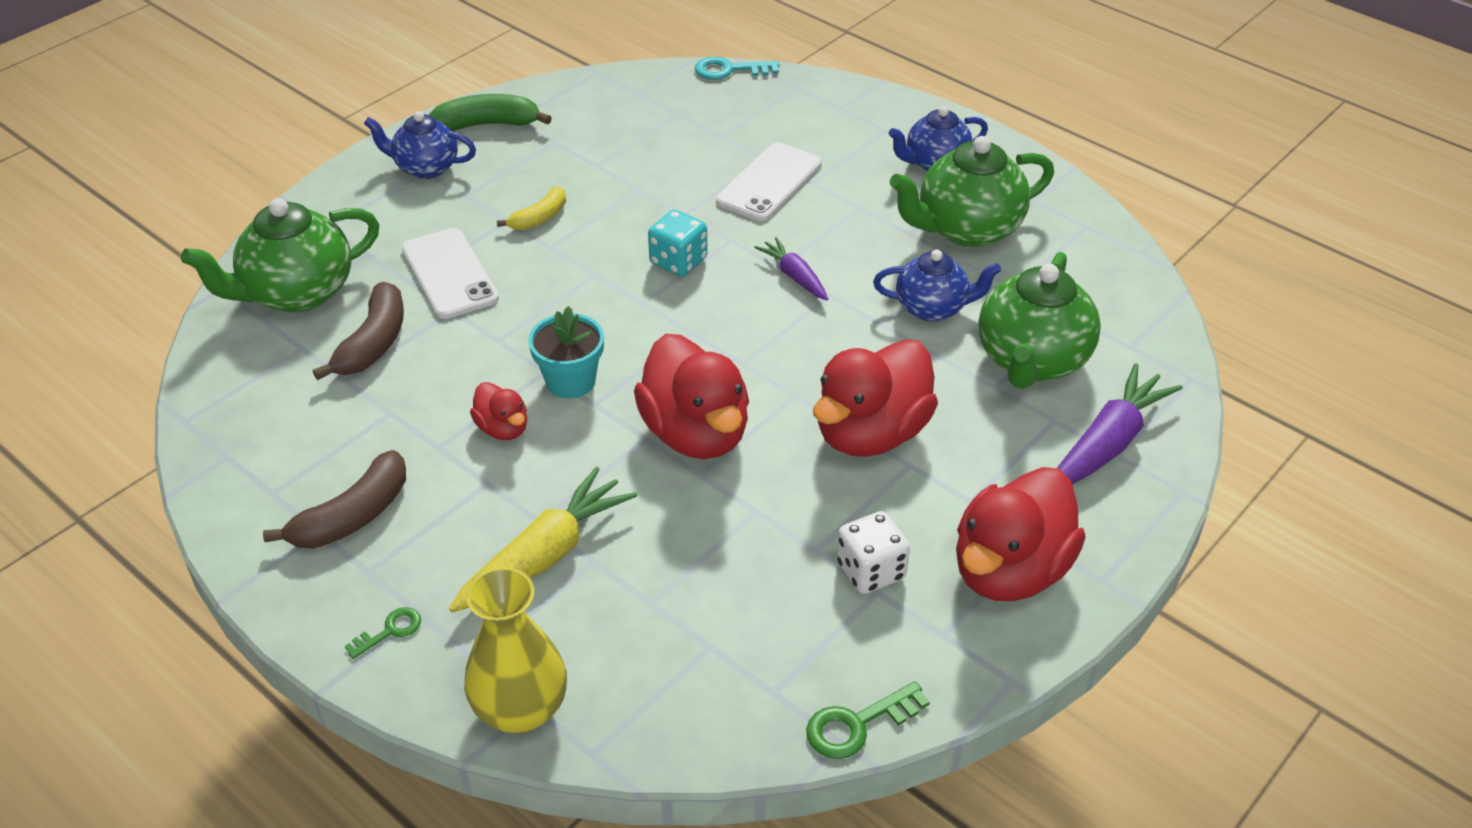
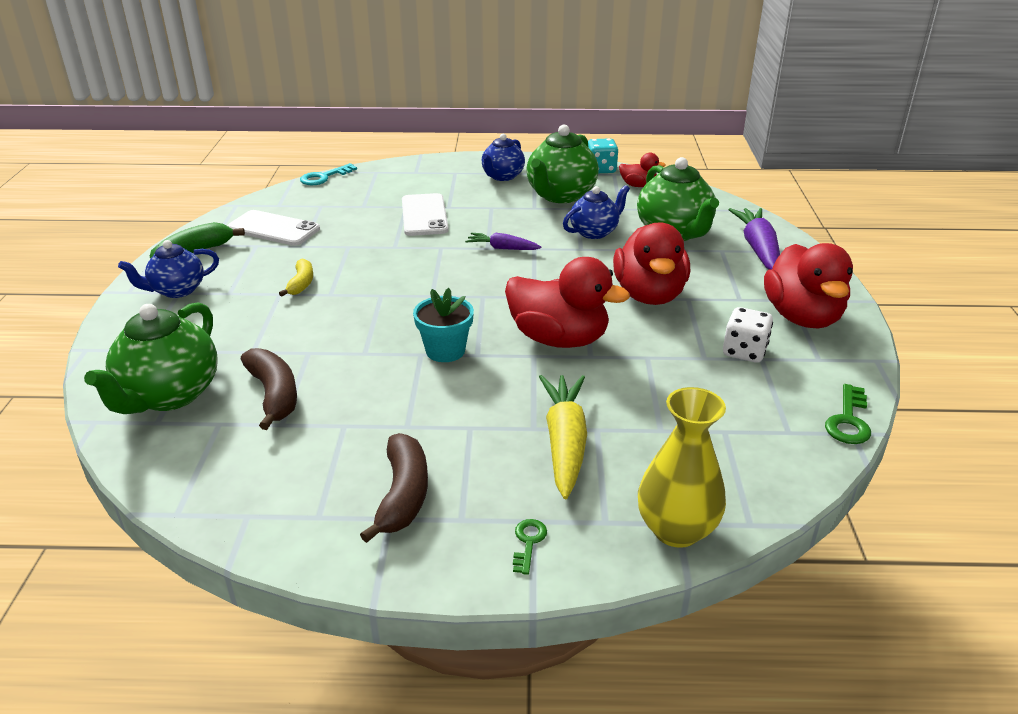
camera: 40 degrees left, 10 degrees down
white phone [401,228,499,319] -> white phone moved to [227,210,320,246]
red duck [470,382,527,440] -> red duck moved to [619,153,666,187]
turquoise dice [648,210,708,277] -> turquoise dice moved to [588,138,618,173]

